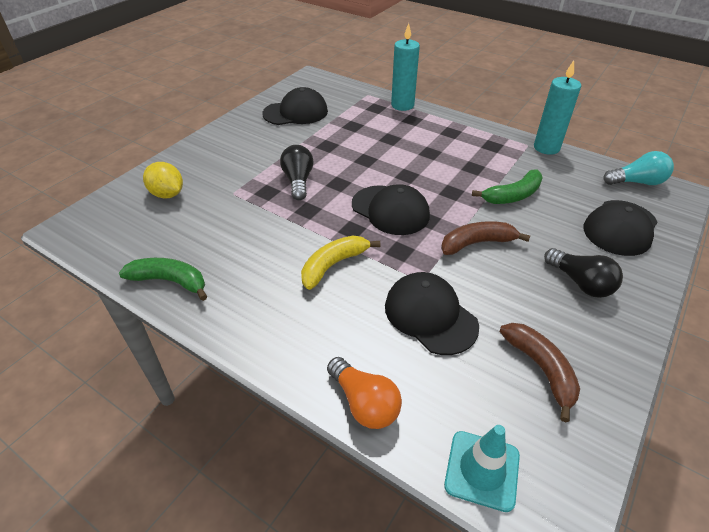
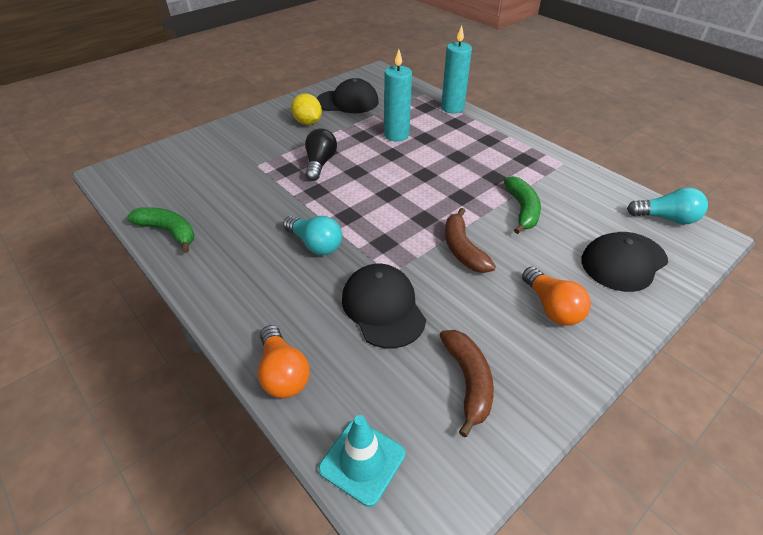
camera: 15 degrees right, 0 degrees up
yellow lemon [143,162,183,198] -> yellow lemon moved to [291,93,322,125]
yellow banana [301,235,380,290] -> turquoise light bulb [283,216,342,255]
black cap [352,184,430,235] -> none
brown banana [441,221,530,255] -> brown banana turned 105 degrees counterclockwise [445,208,496,273]
green banana [472,170,543,204] -> green banana turned 75 degrees counterclockwise [504,176,541,234]
turquoise candle [534,60,581,155] -> turquoise candle moved to [384,49,412,142]
black light bulb [544,248,623,298] -> orange light bulb [522,267,591,326]

